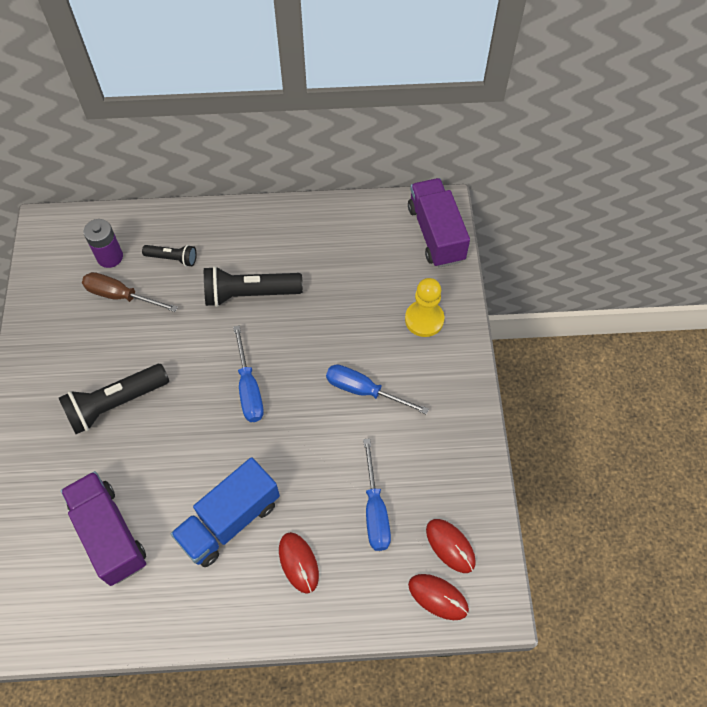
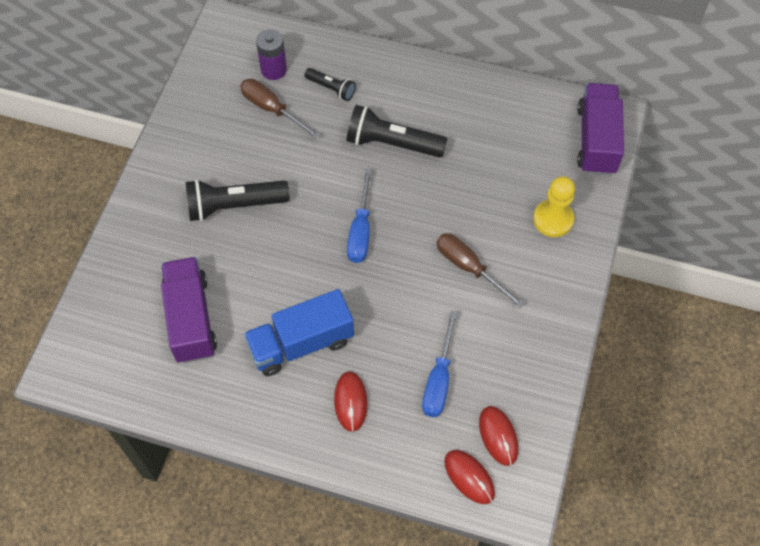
camera: 20 degrees right, 0 degrees up
blue screwdriver [326,364,429,415] -> brown screwdriver [437,233,525,308]

